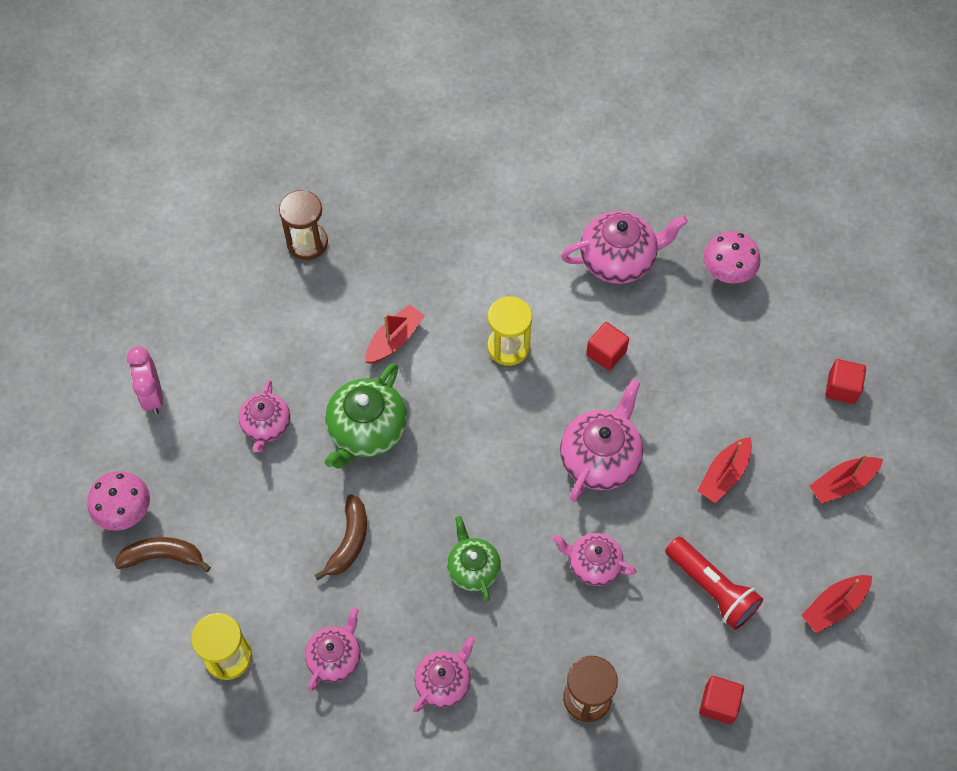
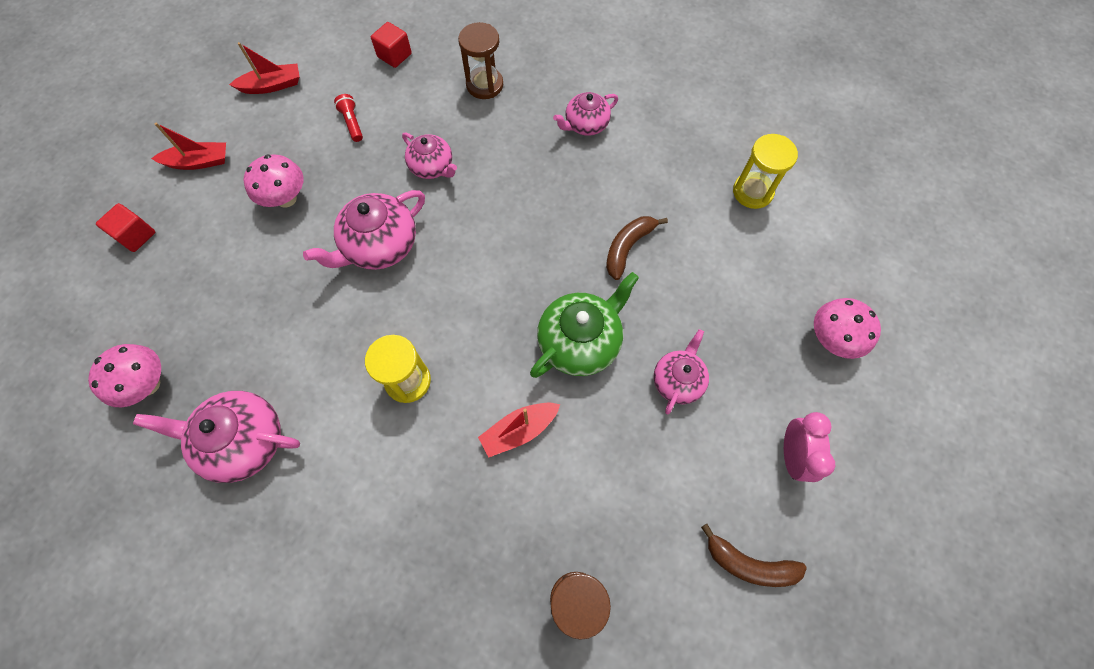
camera: 160 degrees left, 5 degrees up
brown banana [115,537,211,572] -> brown banana moved to [701,524,807,587]
pink teapot [305,607,361,691] -> none
green teapot [447,516,501,602] -> none
red cube [586,322,629,371] -> none
red flashlight [665,537,763,630] -> red flashlight [334,94,363,142], size x0.55
red boat [697,437,752,503] -> pink mushroom [243,154,304,208]

